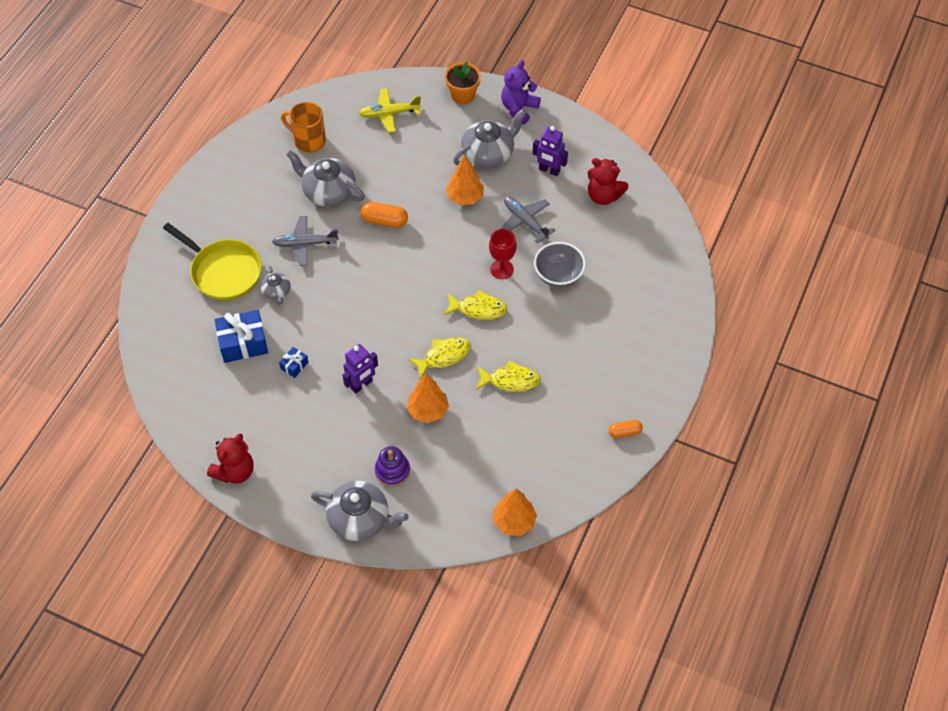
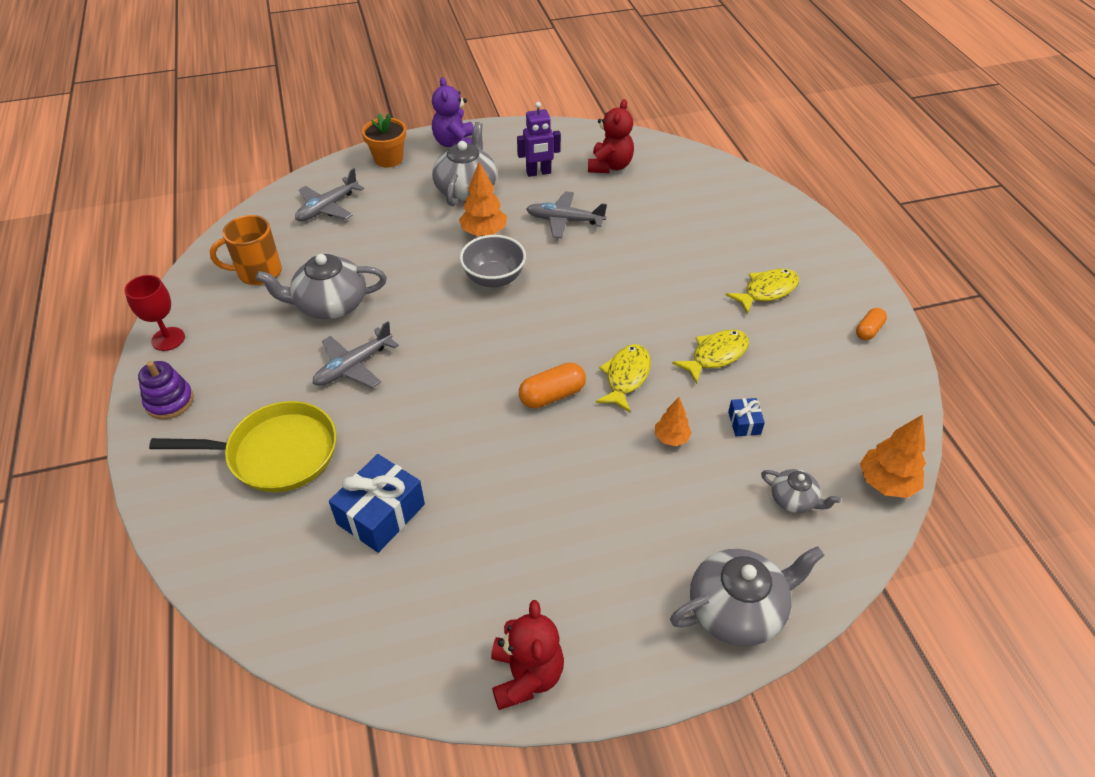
camera: 40 degrees left, 10 degrees down
grey teapot [260,266,291,304] -> grey teapot moved to [761,469,841,513]
blue gift [279,347,309,378] -> blue gift moved to [728,398,765,436]
purple robot [343,344,378,394] -> none
yellow plane [359,88,421,133] -> grey plane [295,168,364,221]
orange capsule [360,202,408,228] -> orange capsule moved to [519,362,586,408]
purple stacking toy [375,446,410,487] -> purple stacking toy moved to [138,361,194,419]
orange tree [407,374,449,423] -> orange tree [655,397,692,446], size x0.62
yellow fish [444,290,507,320] -> yellow fish moved to [726,269,799,314]
red goblet [489,229,517,279] -> red goblet moved to [125,275,185,351]
grey bowl [534,242,586,288] -> grey bowl moved to [460,235,526,288]
red teddy bear [588,158,629,205] -> red teddy bear turned 60 degrees counterclockwise [588,99,634,173]

